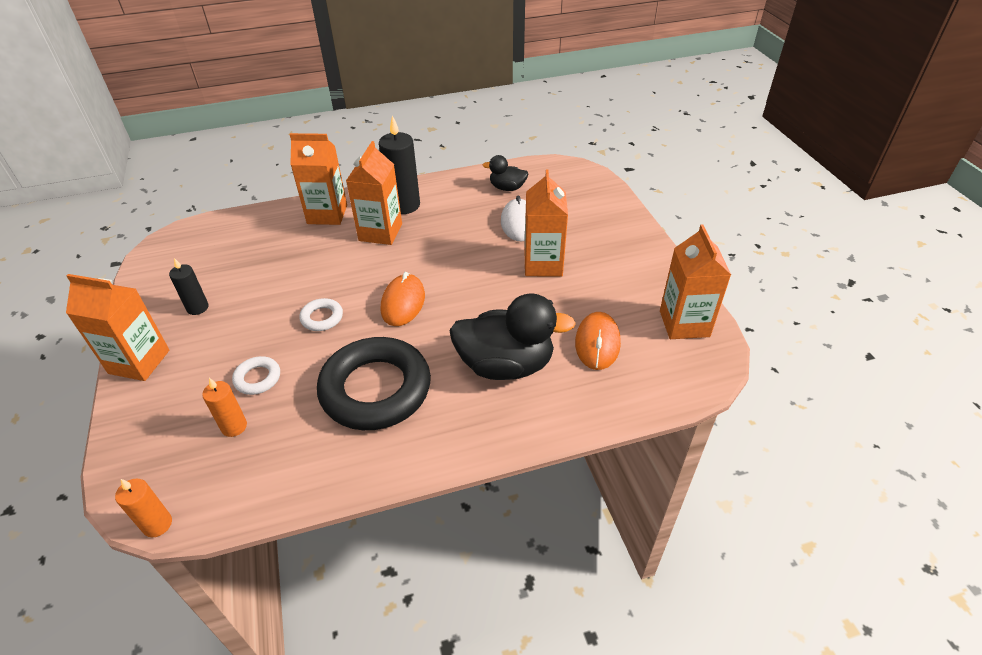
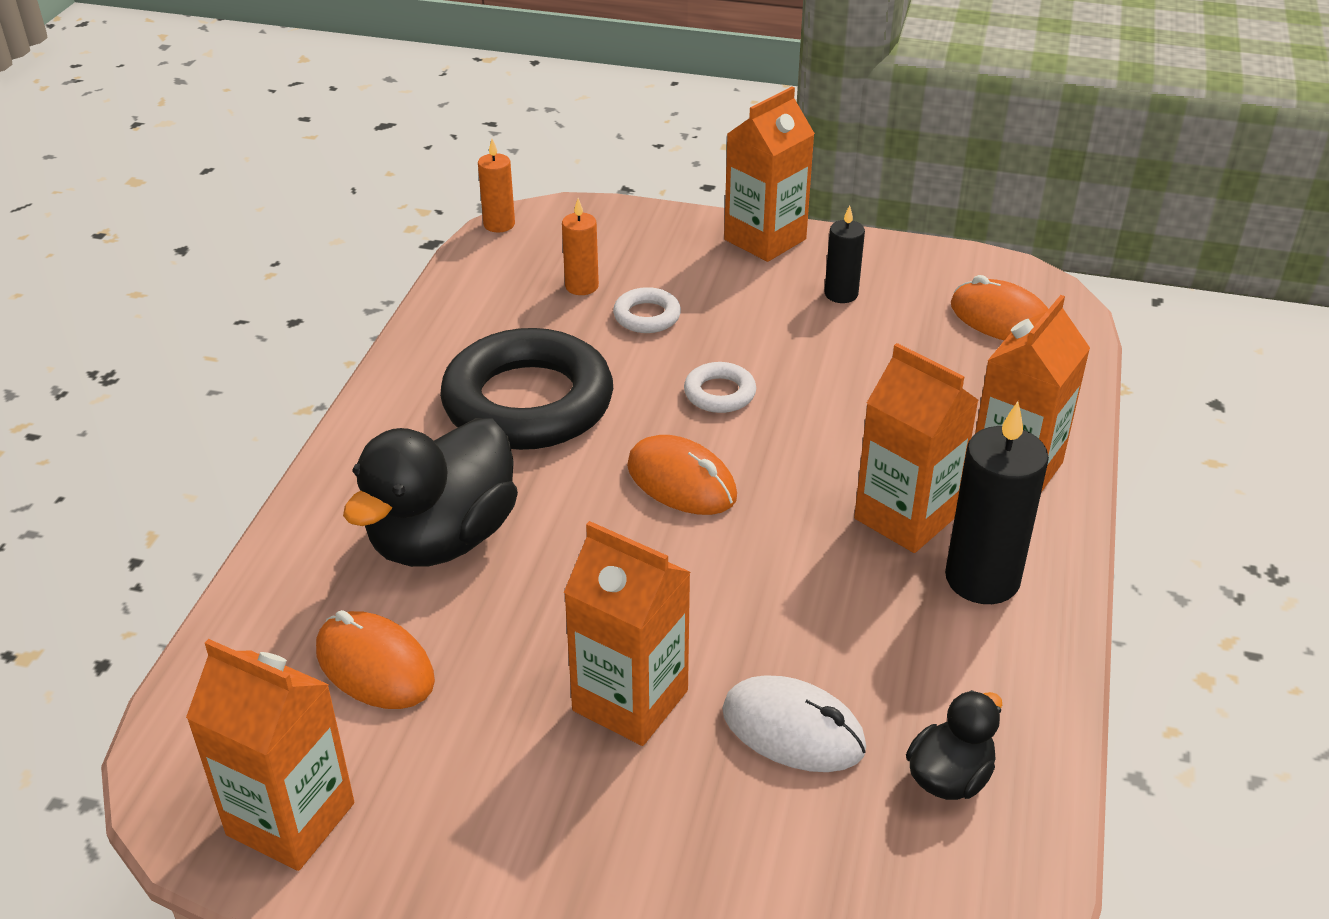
camera: 120 degrees right, 5 degrees down
none -> orange mouse [951,275,1048,340]

